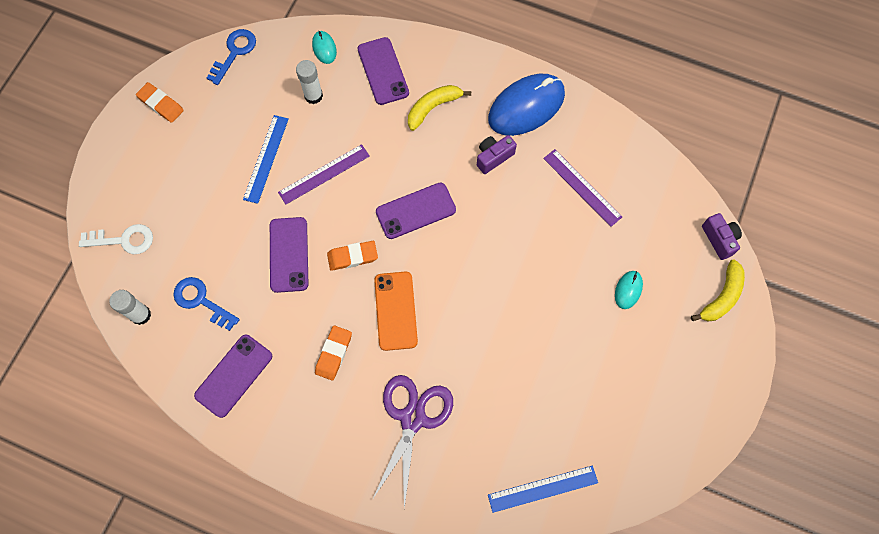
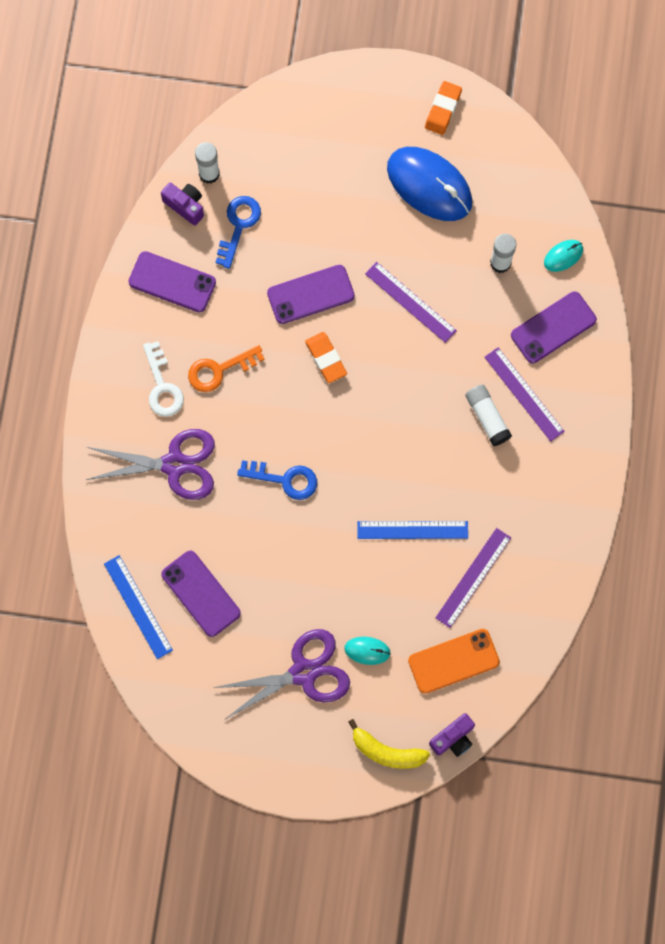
camera: 75 degrees right, 5 degrees up
white key [79,224,153,254] -> white key moved to [143,341,184,417]
blue key [207,29,256,85] -> blue key moved to [237,460,317,500]
blue ruler [243,115,289,204] -> blue ruler moved to [357,521,468,539]
orange eraser [315,326,352,381] -> orange key [188,345,265,392]
orange phone [374,272,418,351] -> orange phone moved to [408,629,500,694]
purple phone [376,183,456,239] -> purple phone moved to [161,551,241,637]
yellow banana [408,85,471,131] -> purple ruler [484,347,565,442]
purple camera [477,135,517,174] -> purple camera moved to [161,183,204,226]
blue mouse [488,74,565,136] -> blue mouse moved to [387,147,472,221]
none -> purple scissors [213,629,350,720]
none -> white glue stick [465,385,512,446]

